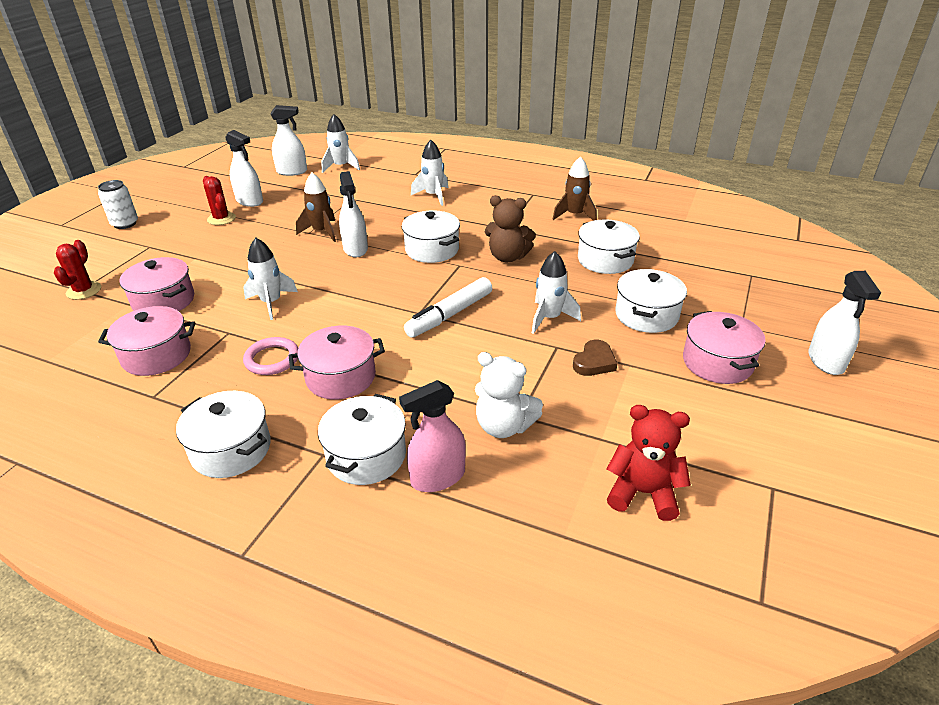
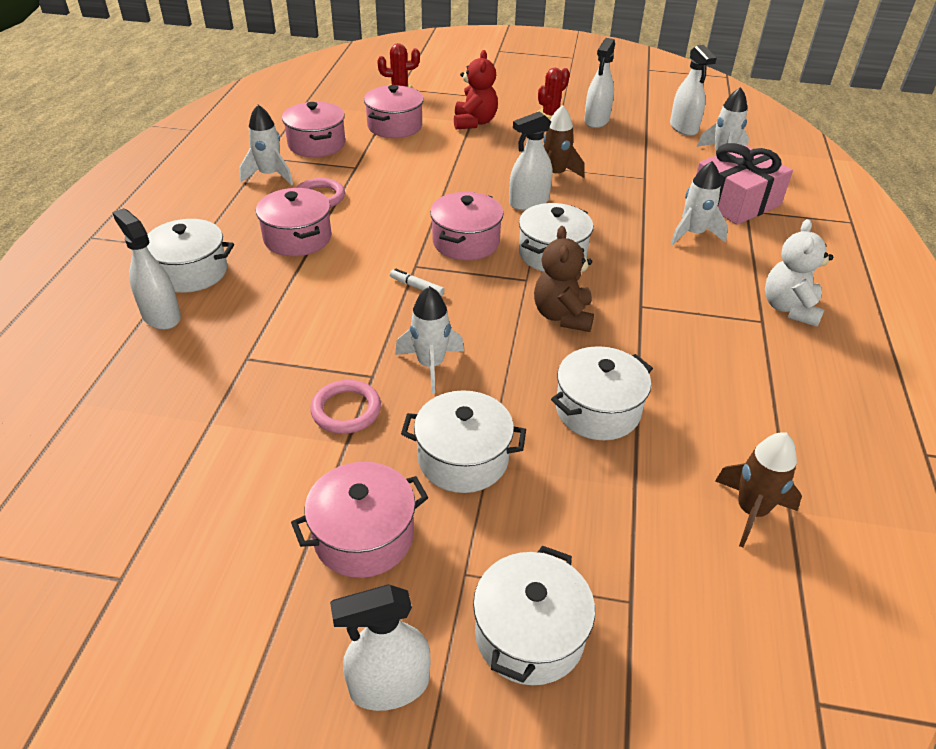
camera: 75 degrees right, 5 degrees up
white can [98,180,138,229] -> none
white pot [176,391,271,478] -> white pot moved to [473,545,595,685]
white rocket [243,238,298,320] -> white rocket moved to [240,105,293,185]
pink spray bottle [399,380,466,492] -> white spray bottle [112,208,181,330]
white marker [404,277,492,338] -> white marker [390,269,444,297], size x0.47
white teddy bear [475,352,543,438] -> white teddy bear moved to [765,219,833,327]
brown rocket [552,156,597,221] -> brown rocket moved to [715,432,802,548]
brown heart [573,340,618,376] -> pink ring [310,380,381,434]
red teddy bear [607,405,691,521] -> red teddy bear moved to [454,50,498,129]
none -> pink pot [430,192,503,260]
none -> pink gift [696,143,793,225]

